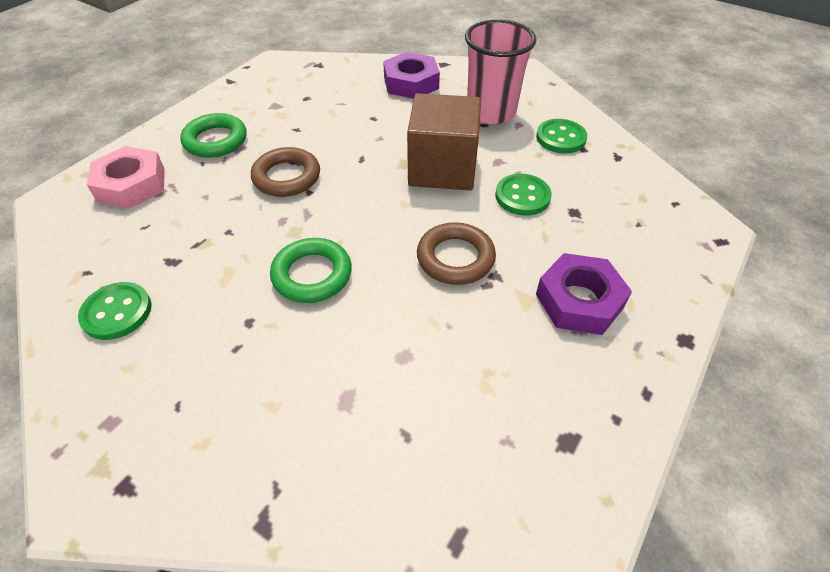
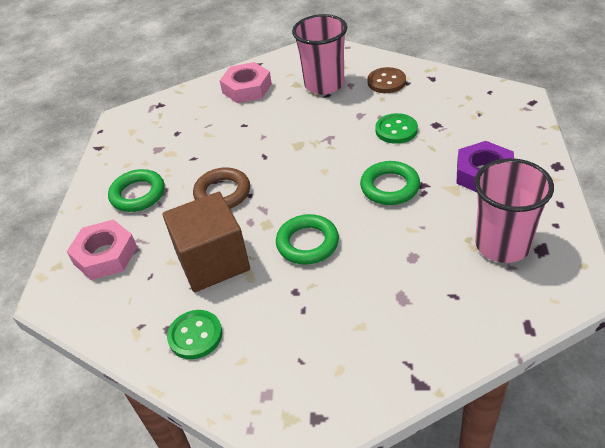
camera: 25 degrees left, 5 degrees down
purple nut [383,52,440,99] -> pink nut [220,62,272,103]
brown cube [407,93,481,190] -> brown cube moved to [162,192,250,292]
brown ring [417,222,496,285] -> green ring [360,161,420,205]
green button [536,119,587,153] -> brown button [367,67,406,93]
none -> pink cup [474,158,554,263]

